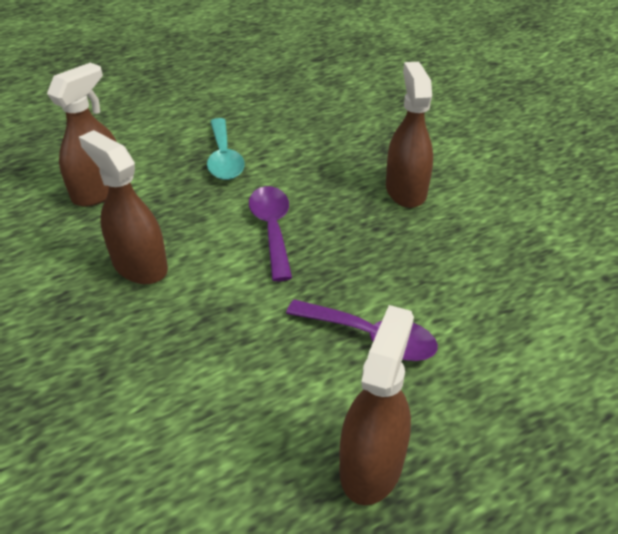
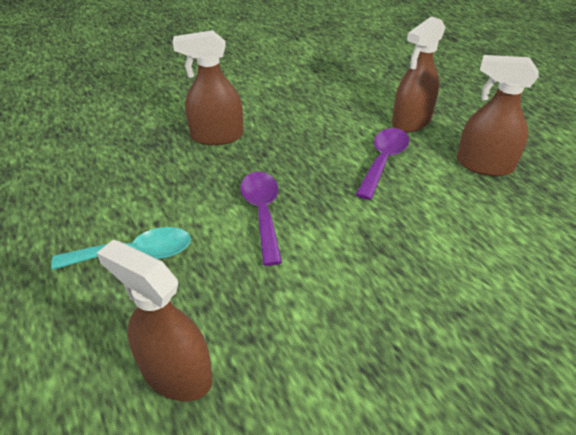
camera: 90 degrees left, 0 degrees up
brown spray bottle [79,130,168,284] -> brown spray bottle moved to [392,16,446,132]
purple spoon [249,186,292,281] -> purple spoon turned 90 degrees clockwise [241,172,282,266]

